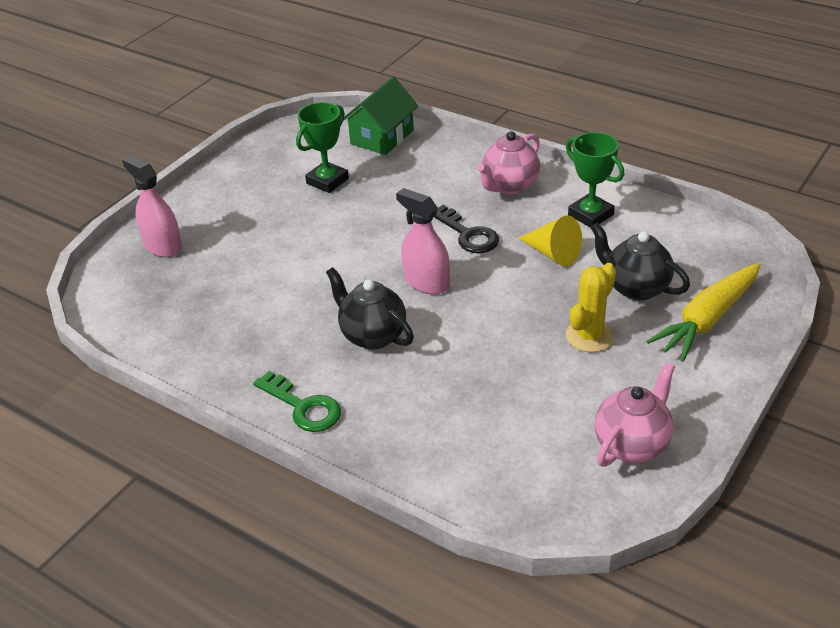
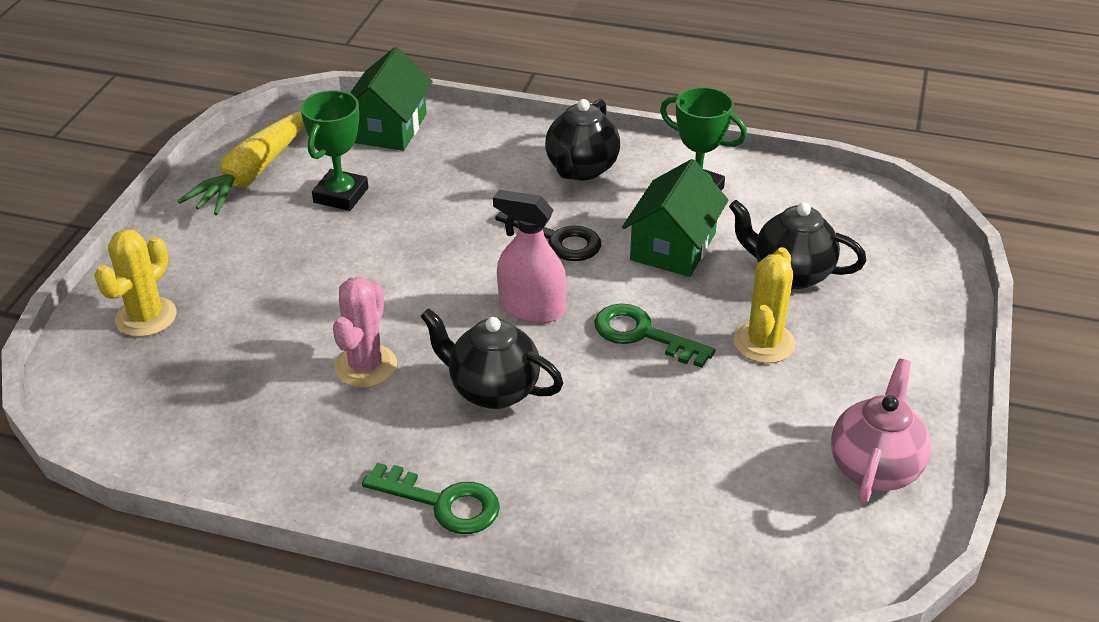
camera: 20 degrees left, 0 degrees up
pink spray bottle [122,155,182,257] -> yellow cactus [94,229,177,337]
pink teapot [478,131,540,195] -> black teapot [545,99,620,180]
yellow cone [519,215,582,266] -> green house [622,159,729,277]
yellow carrot [646,263,760,362] -> yellow carrot moved to [178,111,304,215]
none -> pink cactus [333,277,397,388]
none -> green key [594,303,715,368]

